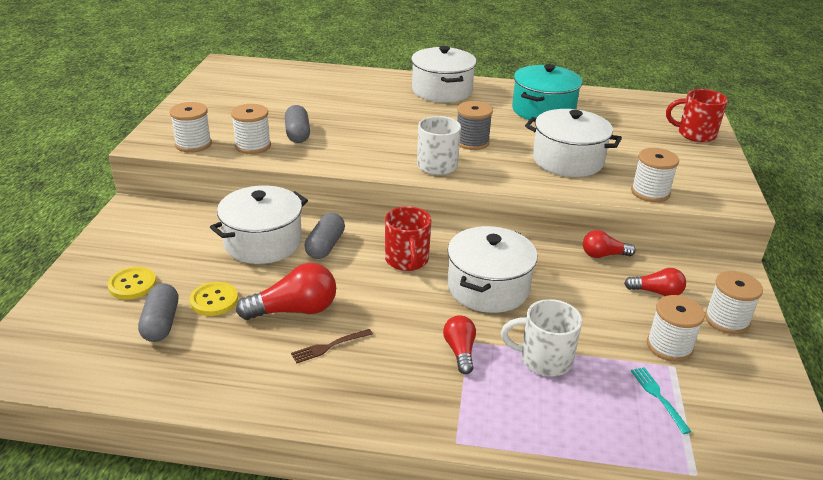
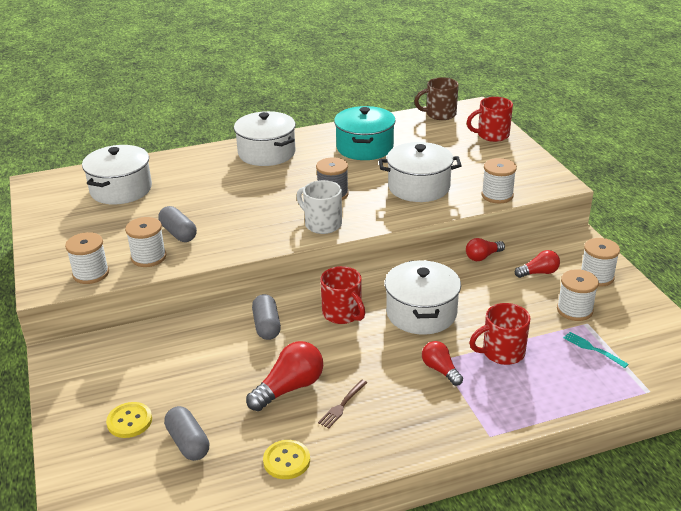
camera: 25 degrees left, 0 degrees up
yellow button [190,282,238,316] -> yellow button moved to [263,440,310,479]
white pot [210,185,308,264] -> white pot moved to [82,145,152,204]
white mug [501,299,582,376] -> red mug [469,303,530,365]
none -> brown mug [414,77,459,120]

